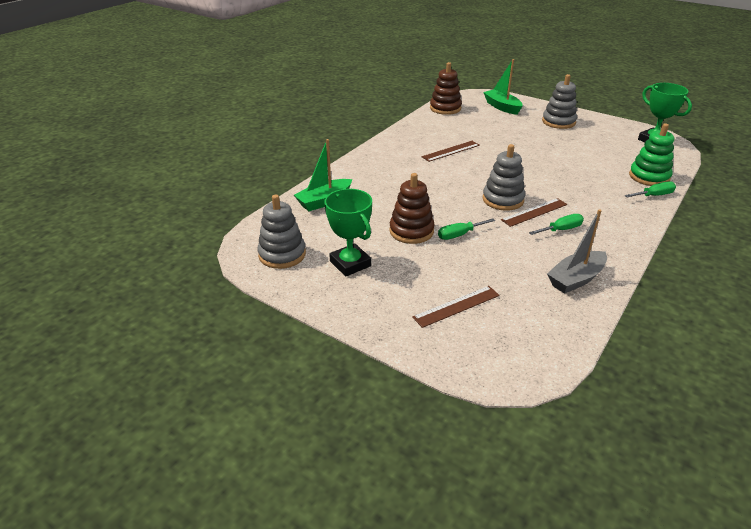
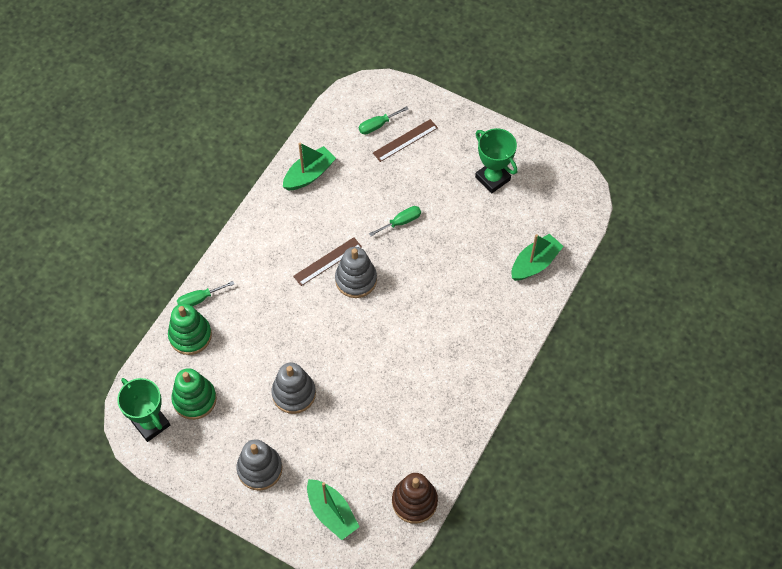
camera: 175 degrees right, 25 degrees up
grey stacking toy [258,195,306,269] -> grey stacking toy moved to [272,363,316,414]
brown stacking toy [390,173,435,244] -> none
brown ruler [422,141,480,162] -> none
green screwdriver [529,214,584,235] -> green screwdriver moved to [359,106,409,135]
grey boat [547,209,607,294] -> green boat [283,143,336,191]
none -> green stacking toy [171,368,217,420]

